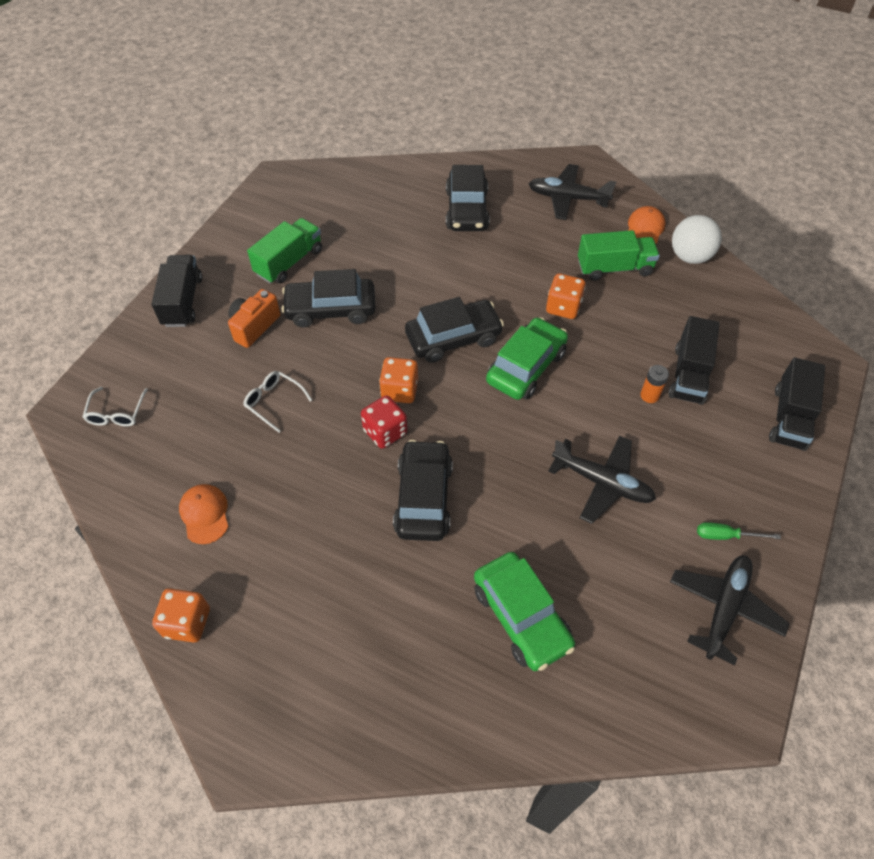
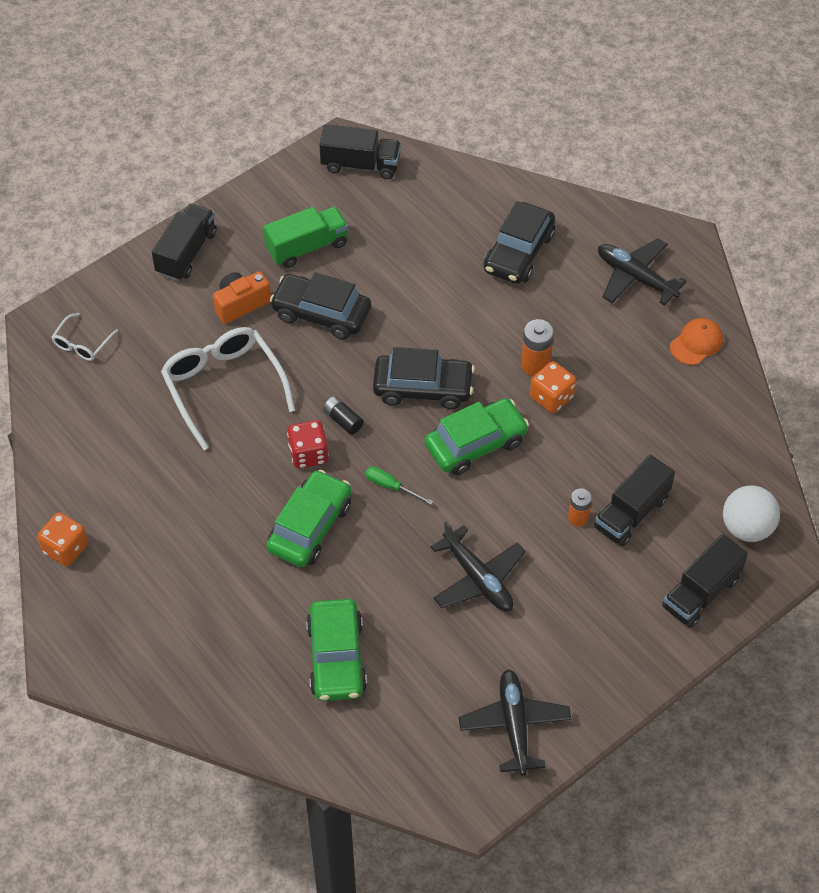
camera: 25 degrees right, 0 degrees up
orange cap [179,484,228,544] -> none
white glasses [243,371,312,432] -> white glasses [161,327,295,450], size x2.04
orange dice [379,357,418,403] -> black battery [323,396,364,435]
black car [393,440,453,541] -> green car [266,470,351,567]
green truck [578,230,660,281] -> none
black plane [670,555,790,665] -> black plane turned 60 degrees counterclockwise [459,669,571,776]
white ball [672,215,722,264] -> white ball moved to [723,486,780,542]
green screwdriver [697,522,781,540] -> green screwdriver moved to [366,466,433,505]
none -> black truck [319,124,401,179]
none -> orange battery [521,319,554,376]

